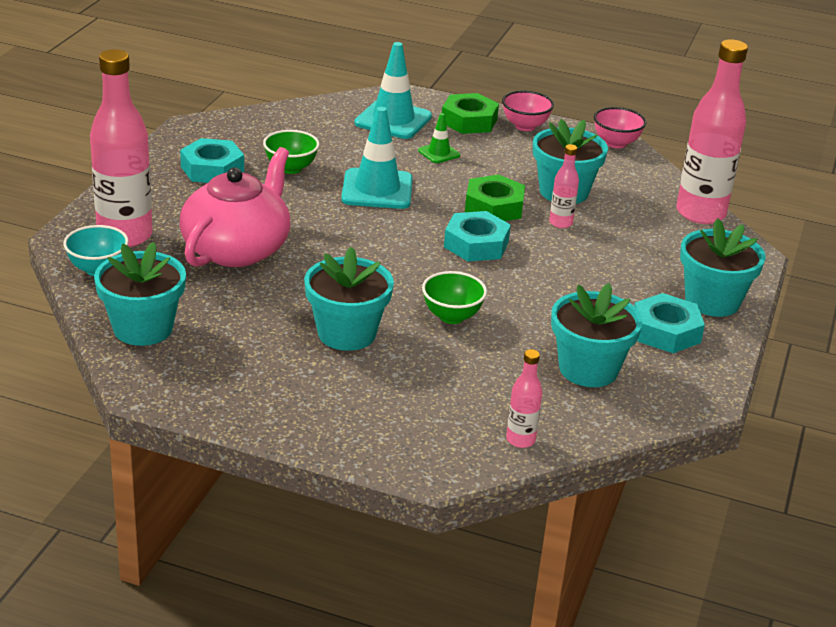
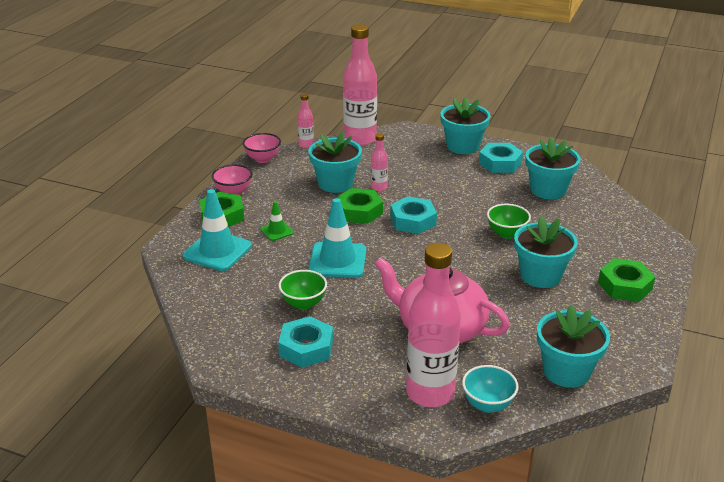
camera: 85 degrees left, 0 degrees up
pink bottle [506,349,542,448] -> pink bottle moved to [298,93,314,148]
none -> green nut [598,258,655,302]

